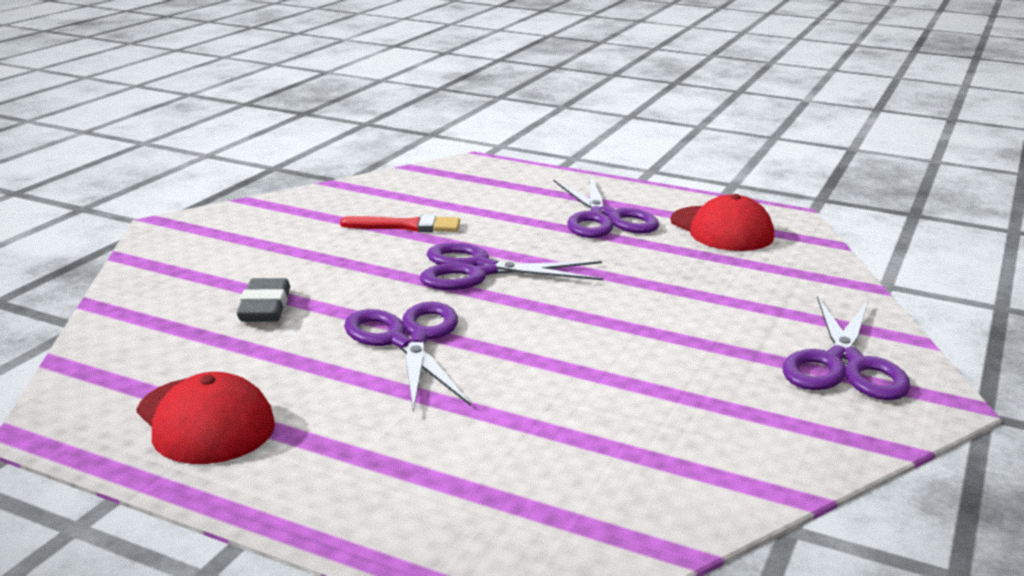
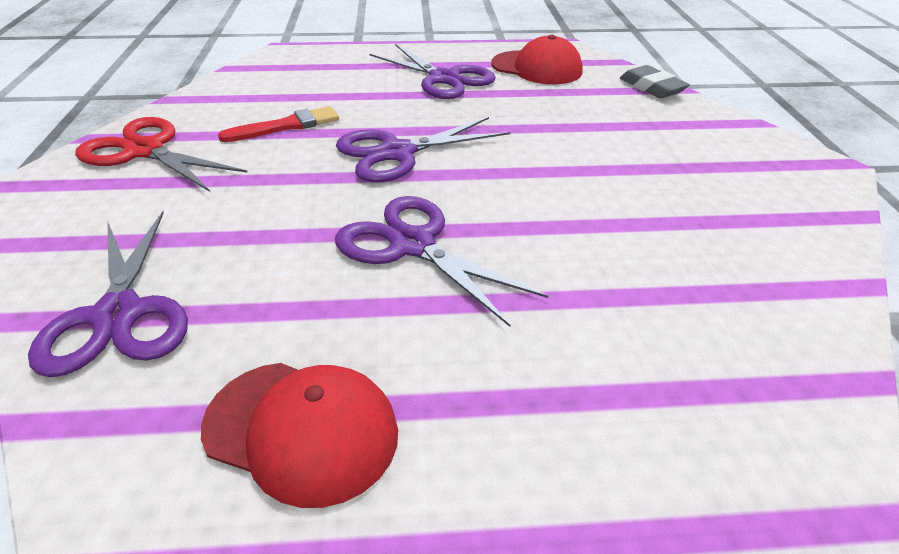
camera: 30 degrees left, 15 degrees up
grey eraser [237,278,290,322] -> grey eraser moved to [620,65,690,98]
purple scissors [783,296,911,400] -> purple scissors moved to [28,211,188,377]
none -> red scissors [75,117,248,192]

